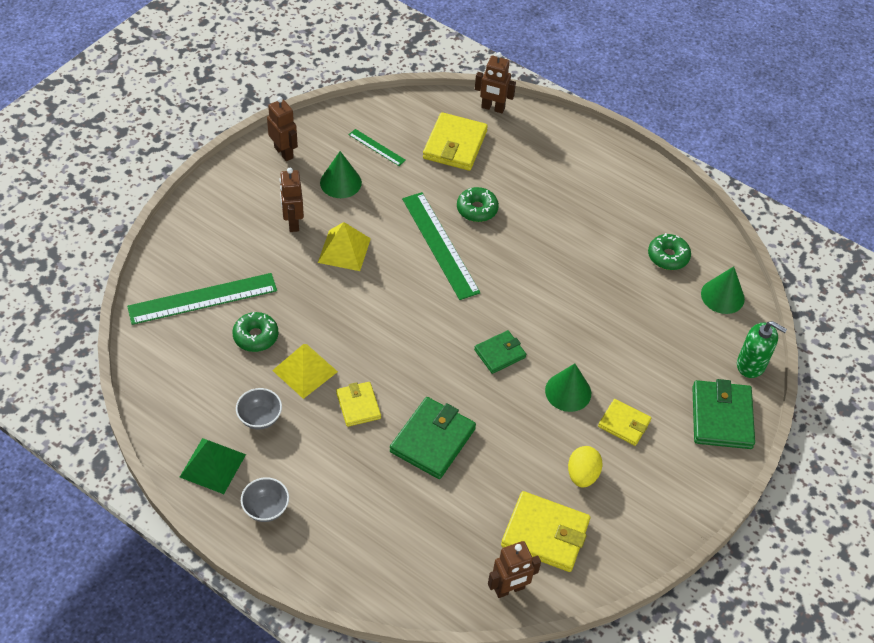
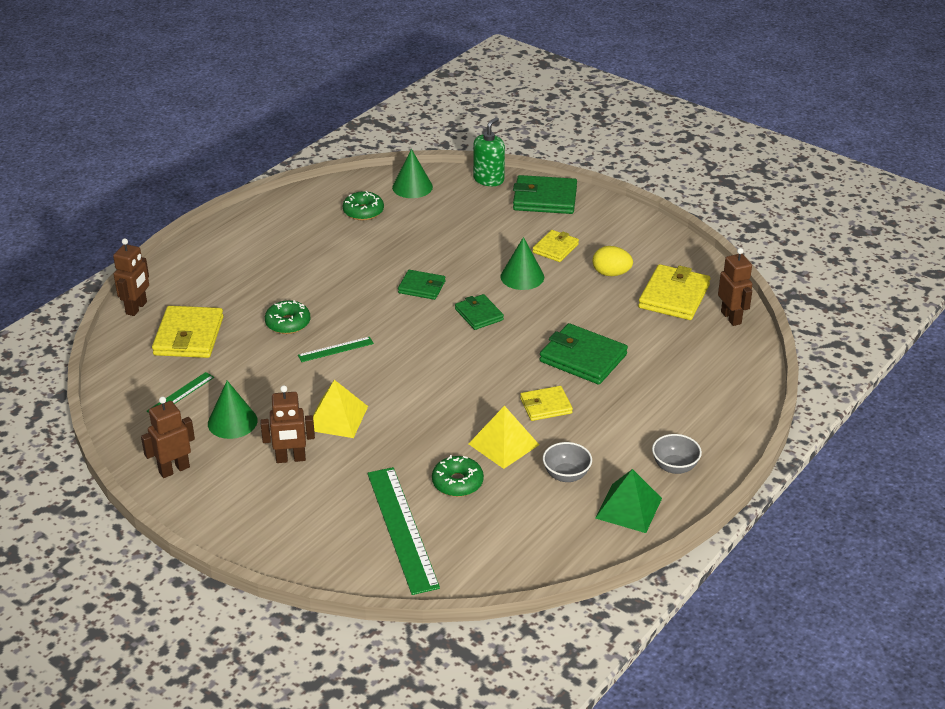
camera: 85 degrees left, 15 degrees down
green ruler [402,192,480,300] -> green ruler [298,337,374,362], size x0.50
yellow wallet [423,112,488,171] -> yellow wallet turned 75 degrees clockwise [152,306,224,358]
none -> green wallet [398,270,445,300]

